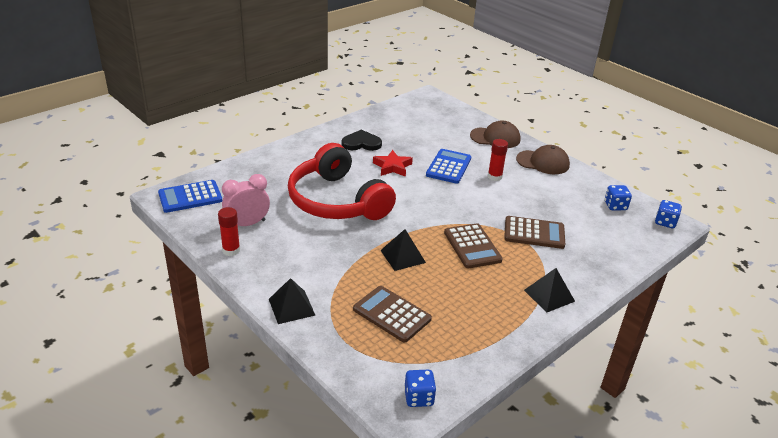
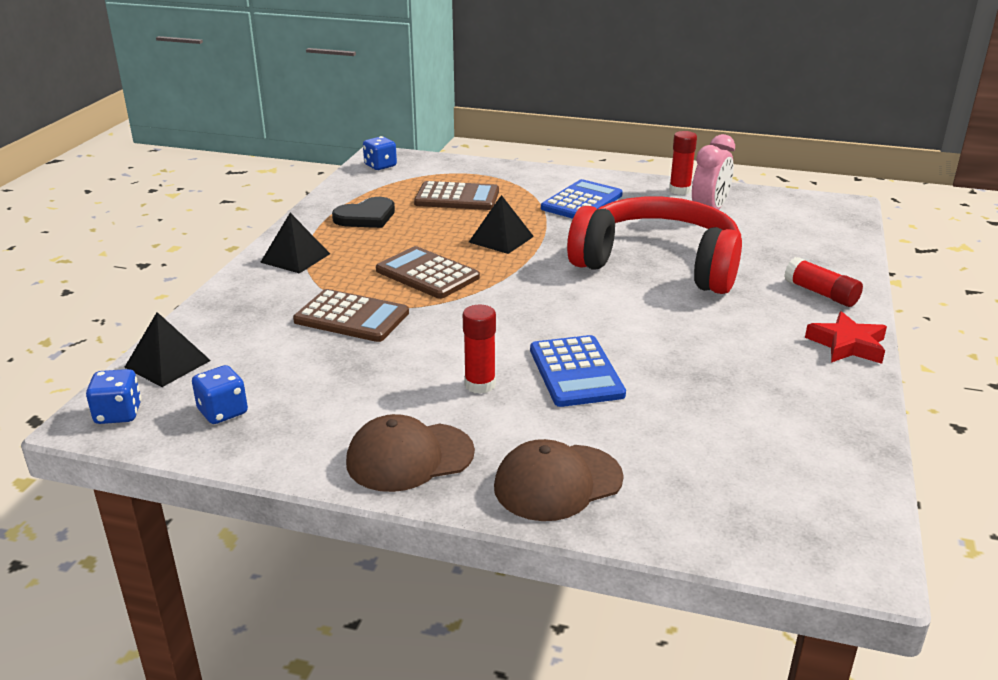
camera: 150 degrees right, 5 degrees down
blue calculator [158,180,222,213] -> blue calculator moved to [541,179,623,219]
black pyramid [269,278,316,324] -> black pyramid moved to [124,312,211,387]
black heart [342,130,382,151] -> black heart moved to [332,197,395,228]
red star [373,150,413,177] -> red star moved to [805,311,887,364]
brown calculator [504,216,565,249] -> brown calculator turned 135 degrees counterclockwise [293,289,409,342]
none -> red glue stick [784,257,863,307]

